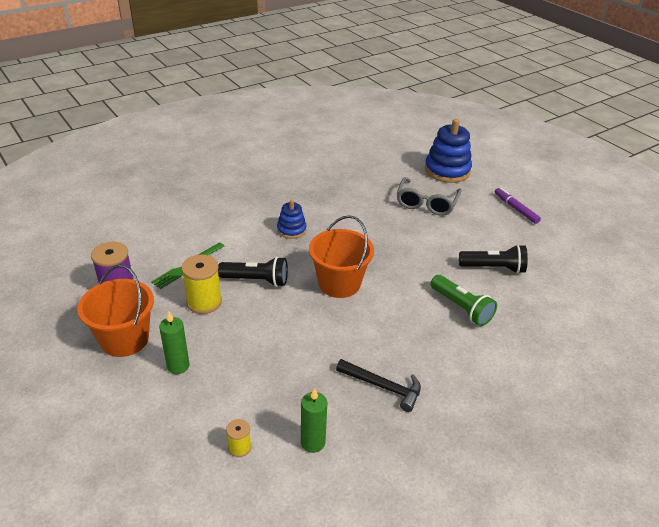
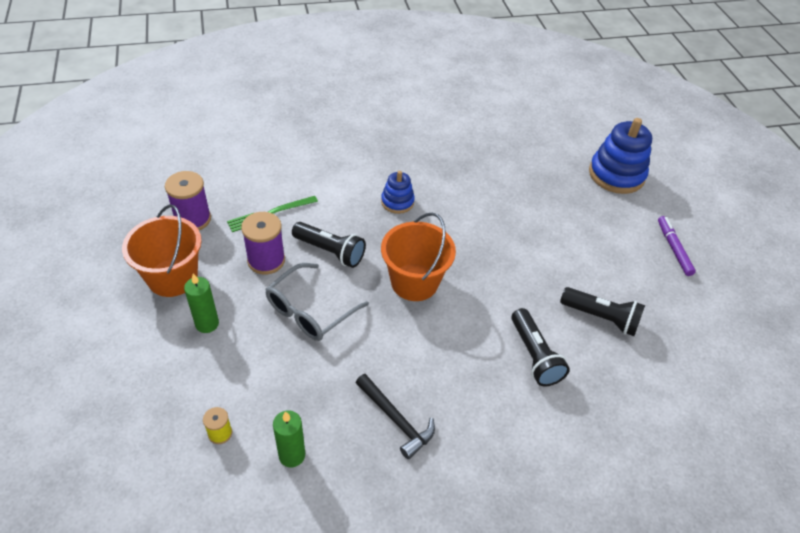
camera: 20 degrees right, 10 degrees up
yellow spool [181,255,222,314] -> purple spool [241,212,285,275]
grey glasses [397,177,462,216] -> grey glasses moved to [266,263,369,341]
green flashlight [431,275,497,326] -> black flashlight [512,308,570,386]

